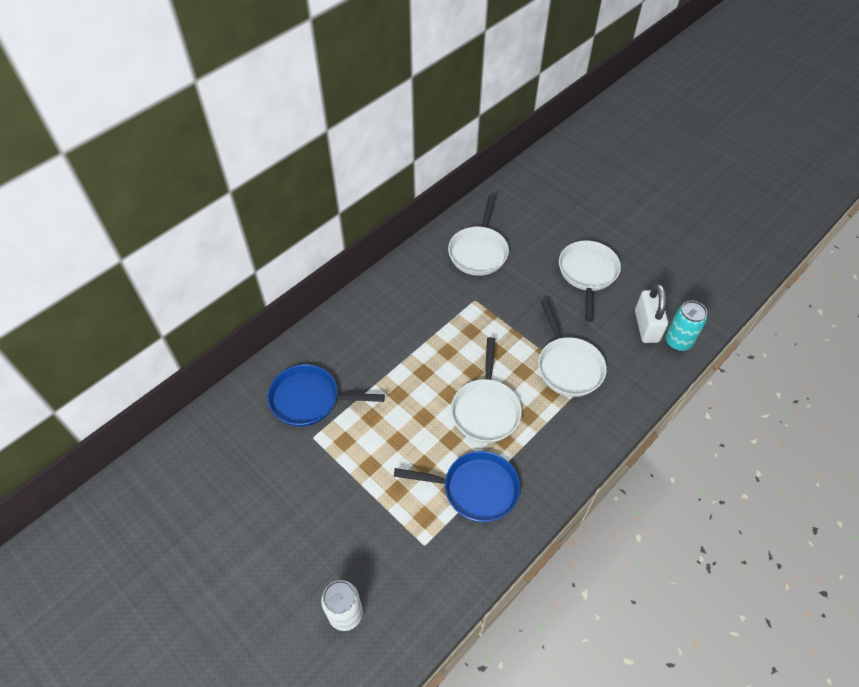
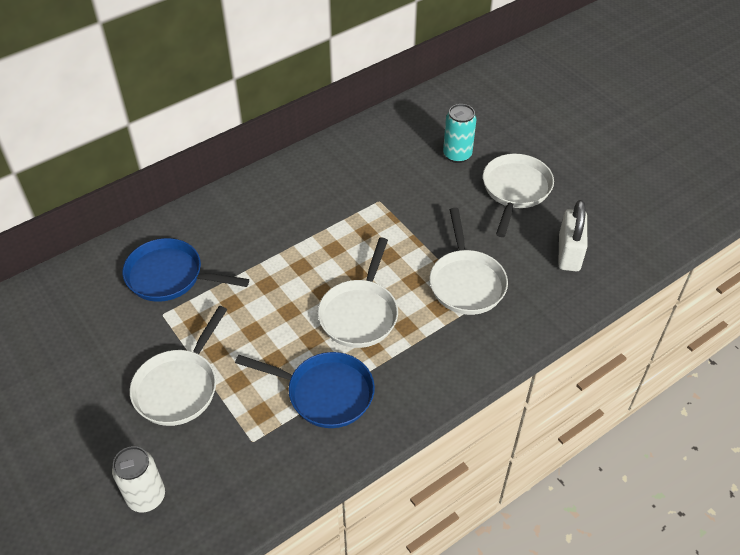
camera: 10 degrees right, 5 degrees down
white pan [448,195,509,276] -> white pan moved to [130,306,227,426]
turquoise can [666,301,707,351] -> turquoise can moved to [443,104,476,163]

